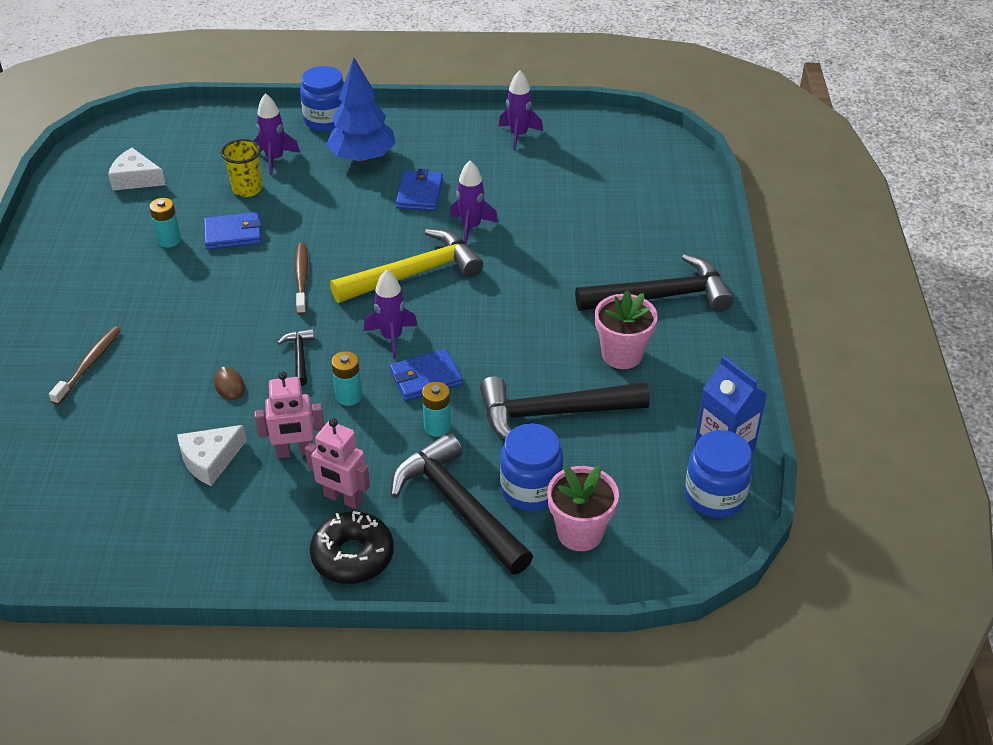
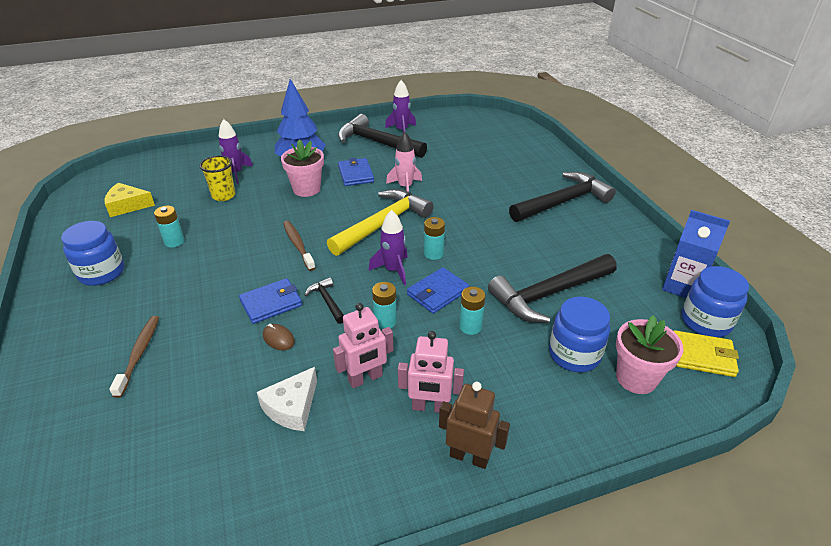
camera: 20 degrees left, 5 degrees down
white cheese [108,148,166,191] -> yellow cheese [104,183,155,217]
blue wallet [204,212,262,250] -> blue wallet moved to [239,278,302,324]
blue jar [300,66,345,132] -> blue jar moved to [61,221,124,286]
black donut [310,511,394,584] -> brown robot [439,382,510,469]
black hammer [391,432,533,575] -> black hammer moved to [338,114,427,158]
purple rocket [450,161,498,244] -> pink rocket [386,132,422,192]
pink flower pot [595,290,658,369] -> pink flower pot moved to [281,139,324,197]
none -> turquoise battery [424,217,445,260]
none -> yellow wallet [674,330,739,377]

